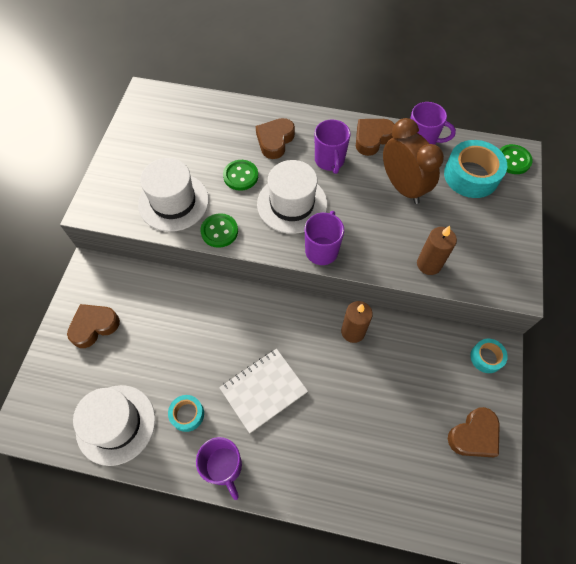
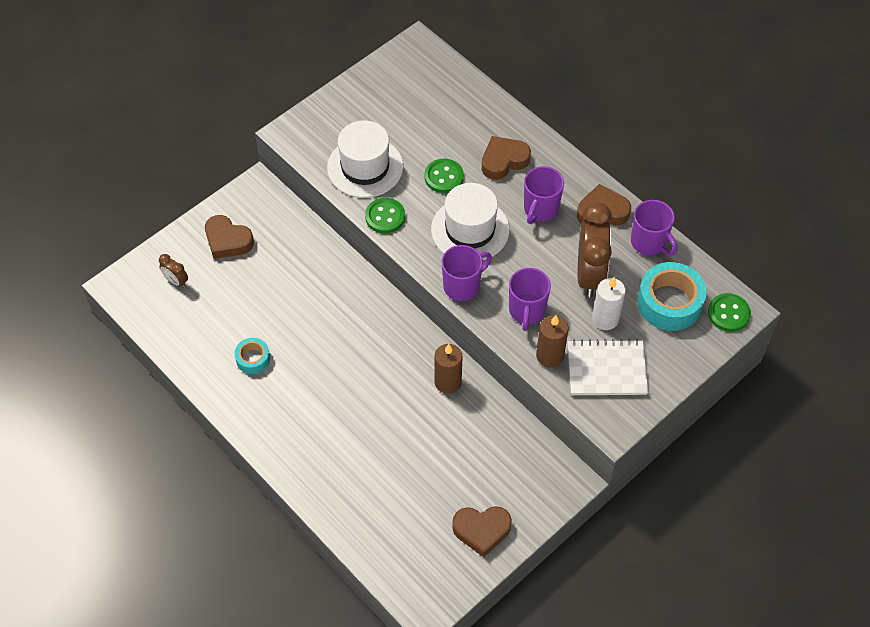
camera: 35 degrees right, 5 degrees down
brown heart [67,304,120,348] -> brown heart turned 150 degrees counterclockwise [205,215,254,259]
white hat [73,385,155,466] -> none
purple mug [196,437,242,500] -> purple mug moved to [509,268,551,331]
white notebook [219,349,308,433] -> white notebook moved to [568,339,648,395]
turquoise tape [470,339,508,373] -> none
none -> brown clock [159,254,188,288]
none -> white candle [592,277,626,330]

